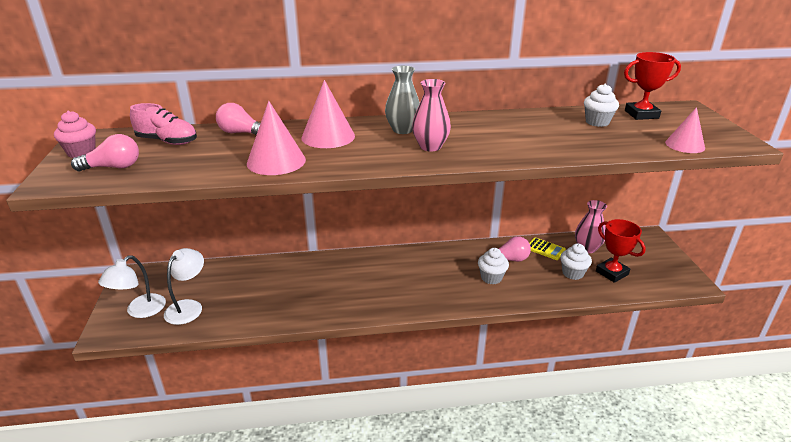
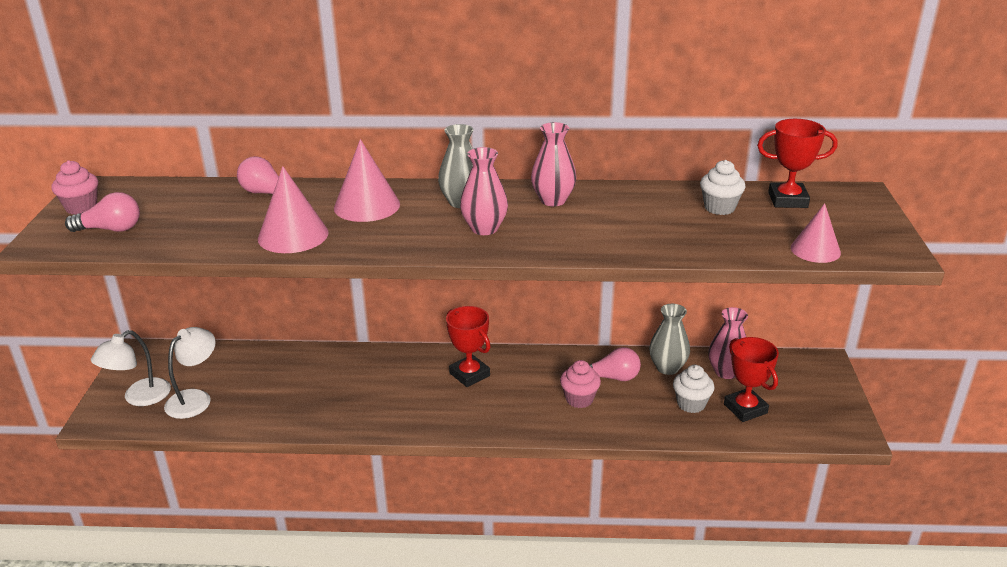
camera: 10 degrees right, 0 degrees up
pink shoe [130,103,197,145] -> none
white cupcake [478,248,509,284] -> pink cupcake [560,360,601,408]
yellow calculator [529,237,566,260] -> grey vase [649,304,690,375]
none -> red trophy [446,306,490,387]
none -> pink vase [531,122,576,206]

